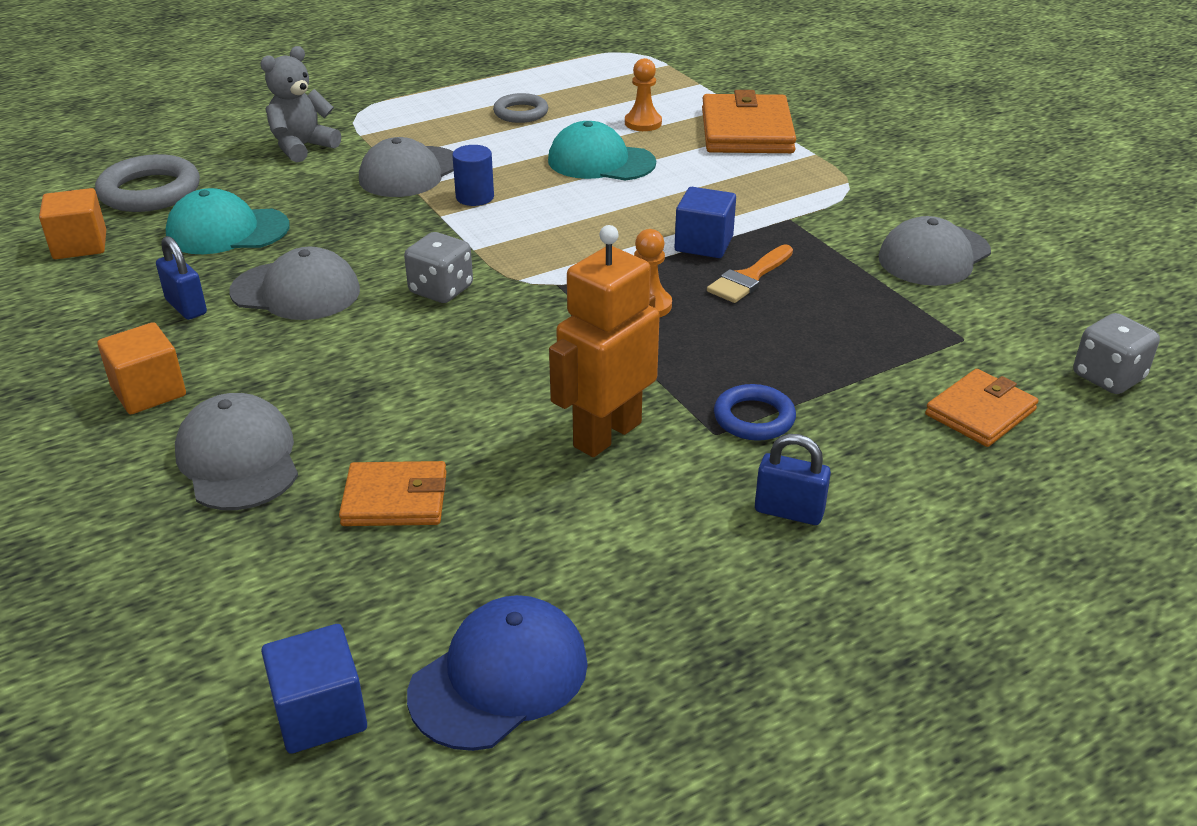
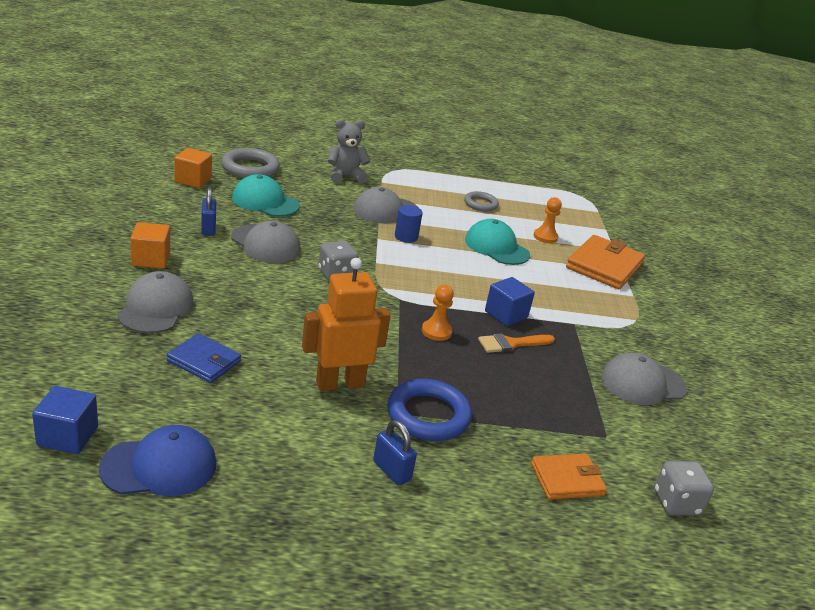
camera: 25 degrees right, 5 degrees down
orange wallet [339,461,447,526] -> blue wallet [167,333,241,383]
blue ring [714,384,796,441] -> blue ring [387,379,472,441], size x1.61

